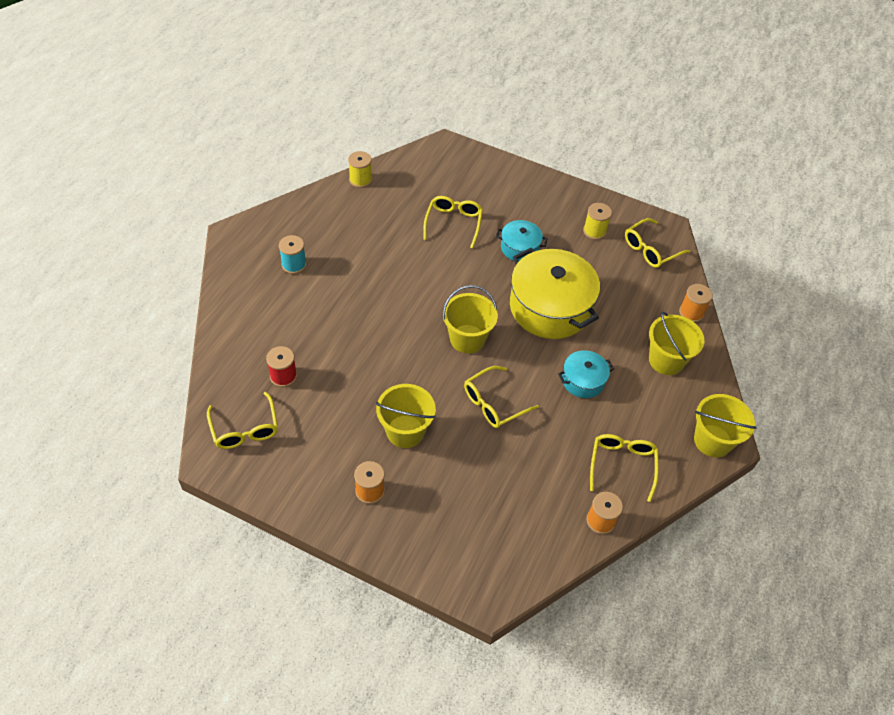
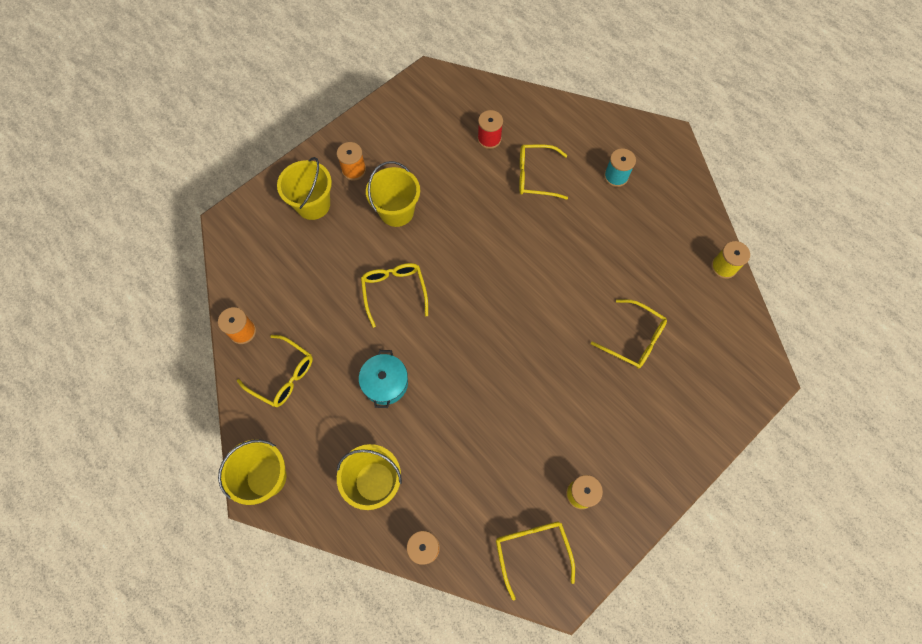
camera: 115 degrees right, 15 degrees up
yellow glasses [207,392,278,449] -> yellow glasses moved to [519,145,568,200]
yellow bucket [443,285,498,354] -> yellow bucket moved to [277,157,332,220]
turquoise pot [496,220,548,261] -> none
yellow pot [510,248,600,339] -> none

